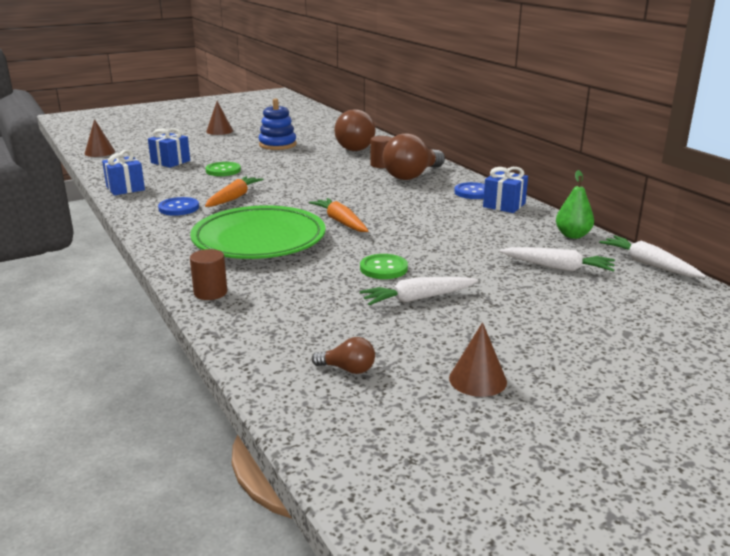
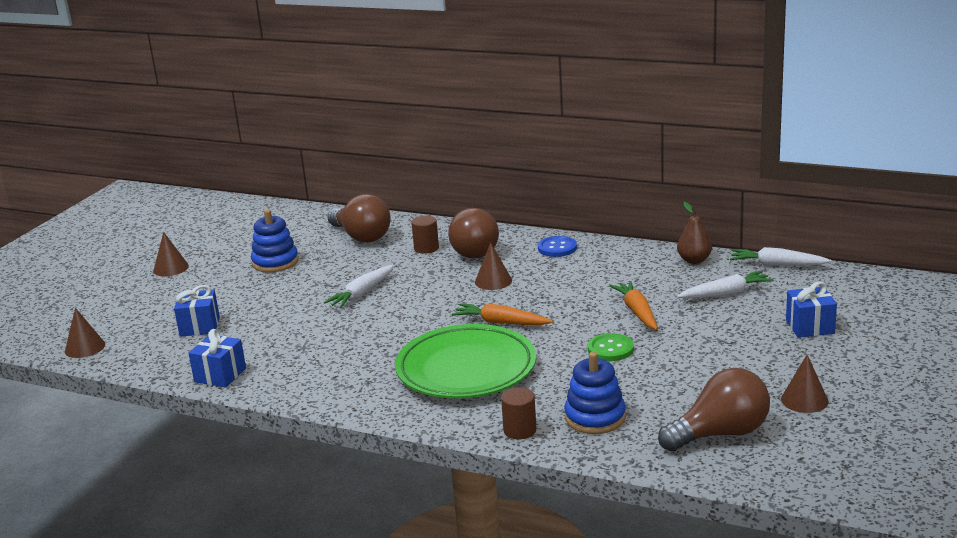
camera: 35 degrees left, 0 degrees up
blue button [158,197,199,216] -> none
green button [205,162,241,176] -> none
orange carrot [205,176,264,207] -> orange carrot moved to [609,281,658,330]
brown light bulb [312,337,375,374] -> brown light bulb [658,368,770,451], size x2.16
white carrot [360,277,478,305] -> white carrot moved to [324,265,394,308]
blue gift [483,167,528,213] -> blue gift moved to [786,282,837,338]
green pear [556,170,594,239] -> brown pear [677,202,712,264]
none -> brown cone [475,242,512,290]
none -> blue stacking toy [564,352,626,434]

